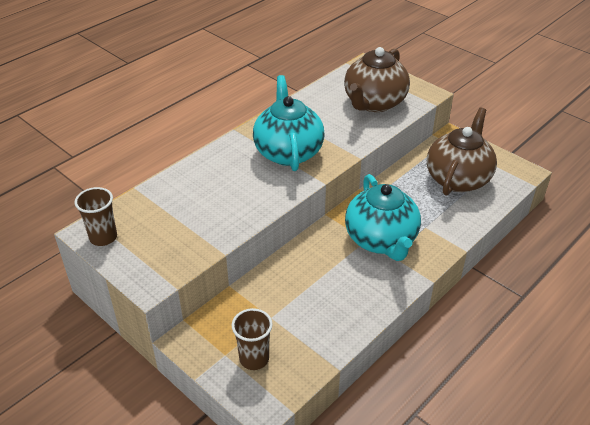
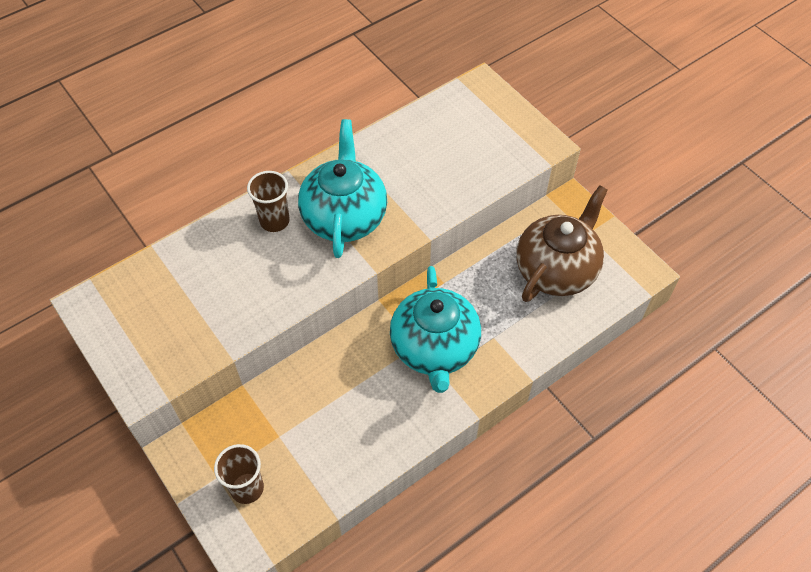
camera: 10 degrees right, 15 degrees up
brown cup [75,187,117,246] -> brown cup moved to [247,171,289,232]
brown teapot [344,47,410,112] -> none

